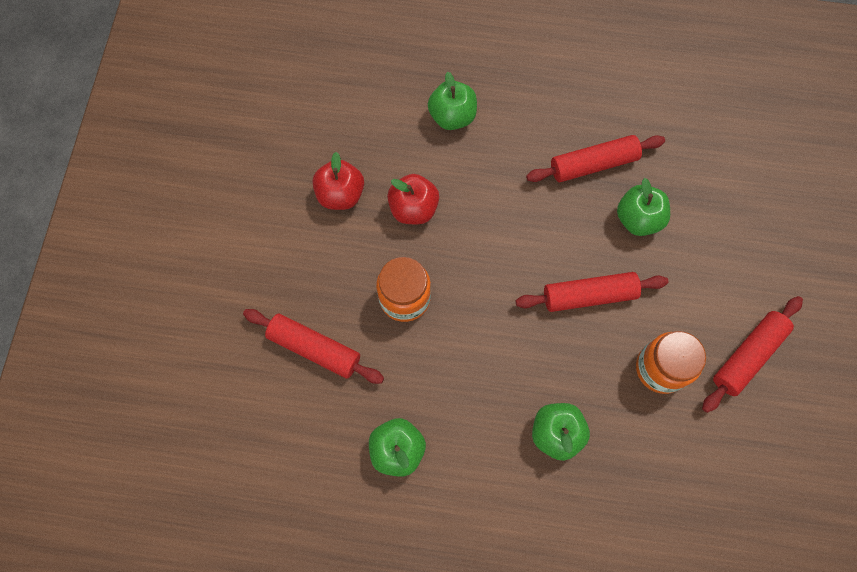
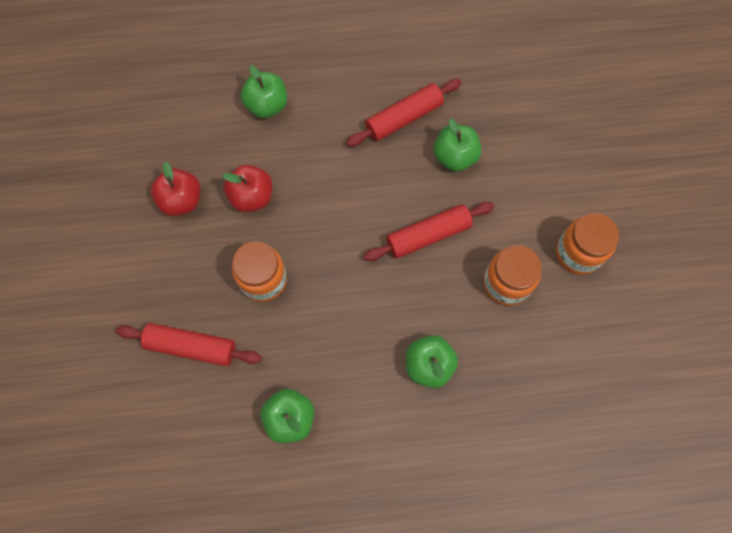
camera: 15 degrees left, 0 degrees up
red rolling pin [702,296,803,413] -> orange jar [556,213,619,275]

